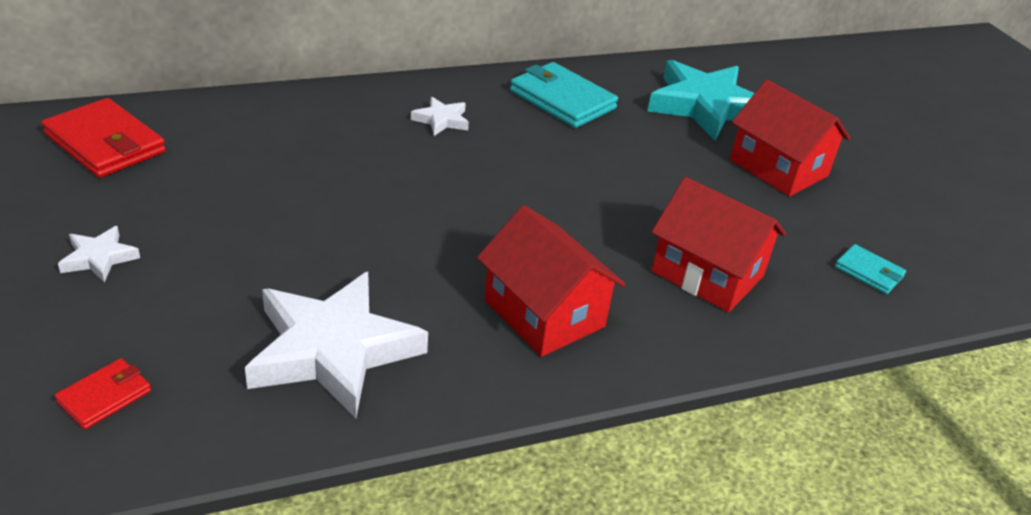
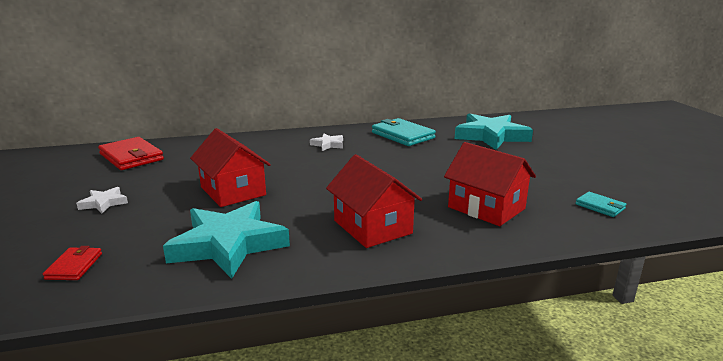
camera: 10 degrees right, 15 degrees down
red wallet [55,358,151,430] -> red wallet turned 45 degrees counterclockwise [43,246,102,280]
white star [245,272,428,418] -> turquoise star [163,201,290,279]
red house [730,80,850,197] -> red house moved to [190,128,271,207]

